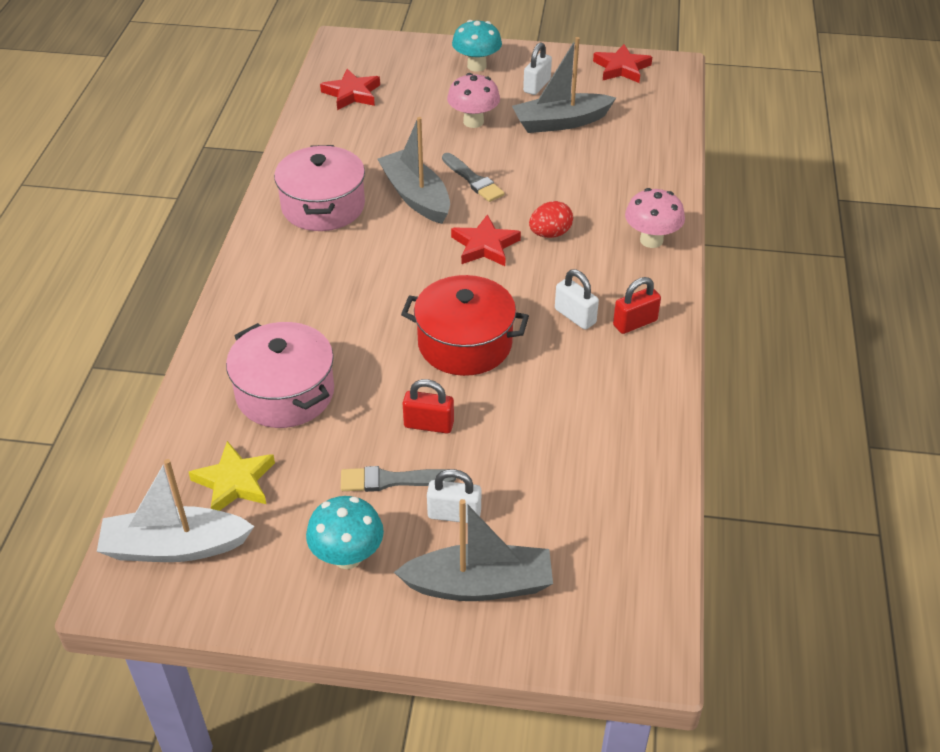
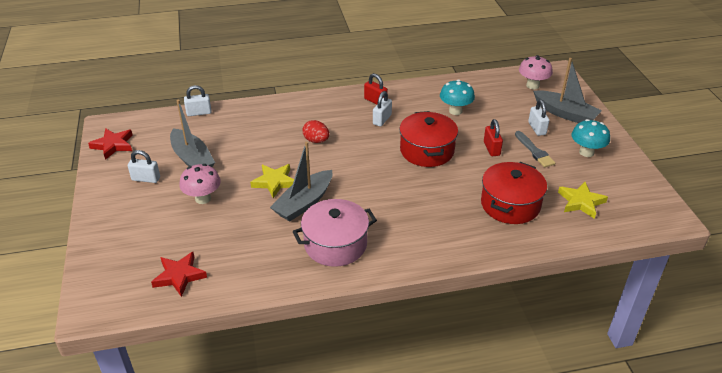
camera: 110 degrees left, 5 degrees down
white boat [97,459,255,562] -> none
pink pot [226,322,334,428] -> red pot [481,162,547,224]
grey boat [394,499,553,601] -> grey boat turned 150 degrees clockwise [533,58,602,123]
grey brush [442,153,505,202] -> yellow star [250,164,294,198]
red star [451,214,521,266] -> none
turquoise mushroom [452,20,502,72] -> turquoise mushroom moved to [440,79,475,115]
pink mushroom [625,188,685,248] -> pink mushroom moved to [519,55,553,89]
none -> white padlock [184,85,212,116]

